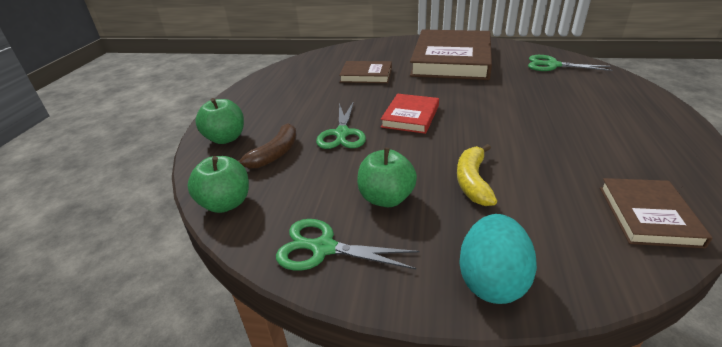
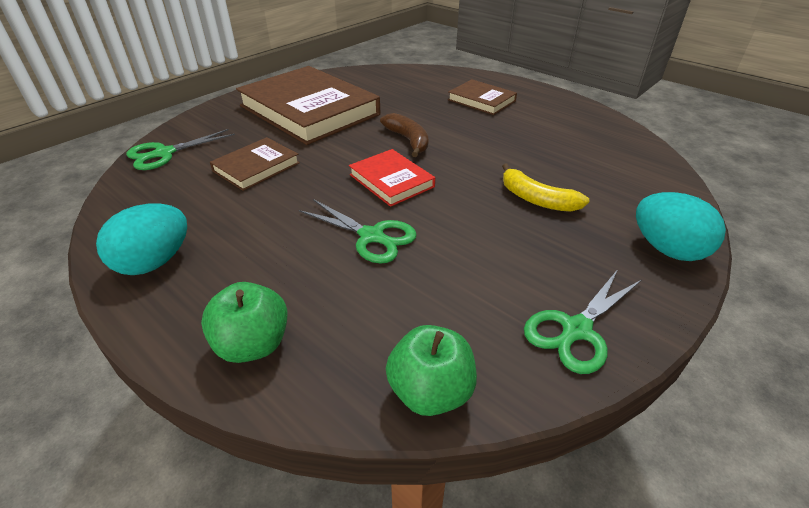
camera: 60 degrees left, 5 degrees up
brown banana [238,123,297,169] -> brown banana moved to [380,113,429,157]
green apple [357,148,417,207] -> none
green scissors [528,55,612,71] -> green scissors moved to [126,129,235,170]
brown book [600,178,713,248] -> brown book moved to [448,79,517,115]
none -> turquoise egg [96,204,187,275]

